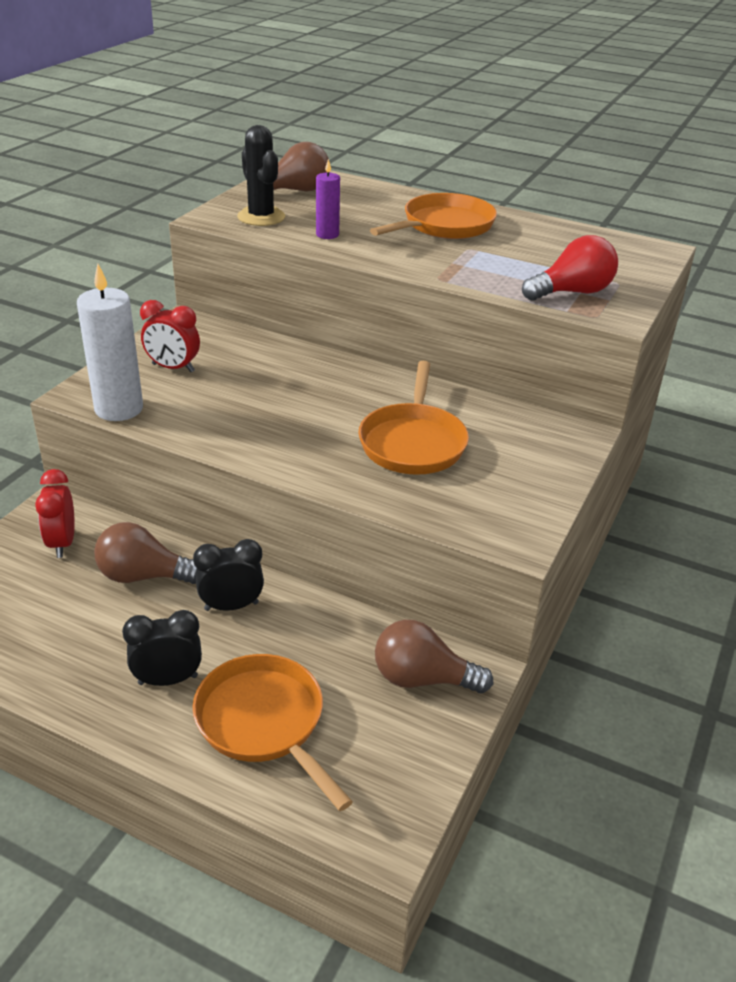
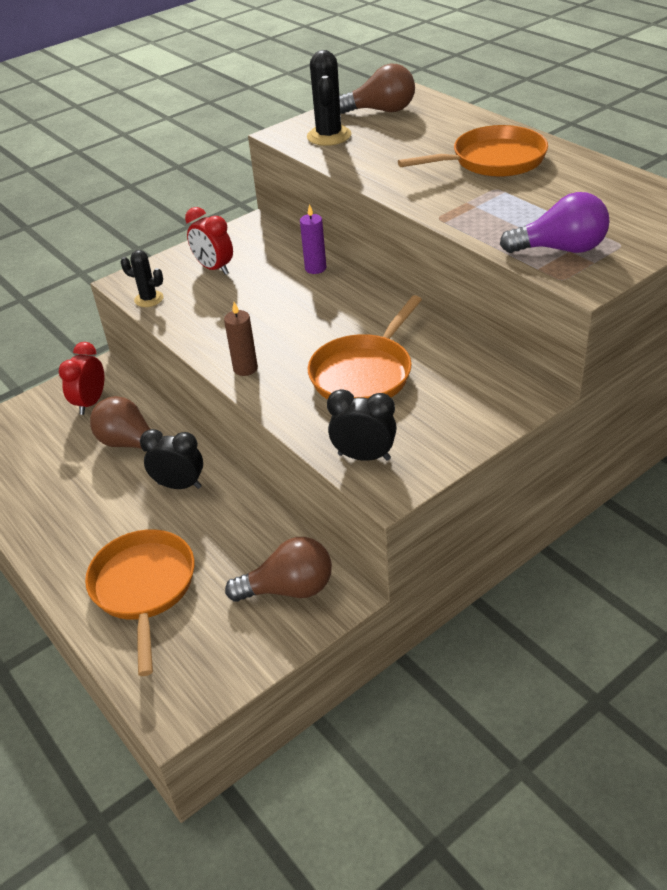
camera: 30 degrees right, 5 degrees up
white candle [77,264,143,421] -> black cactus [121,250,163,307]
black clock [122,610,202,686] -> black clock moved to [327,389,397,461]
purple candle [316,159,340,239] -> purple candle moved to [300,204,326,274]
brown light bulb [375,620,493,693] -> brown light bulb turned 135 degrees clockwise [225,537,332,602]
red light bulb [522,235,618,301] -> purple light bulb [500,192,610,253]
none -> brown candle [224,302,258,376]

